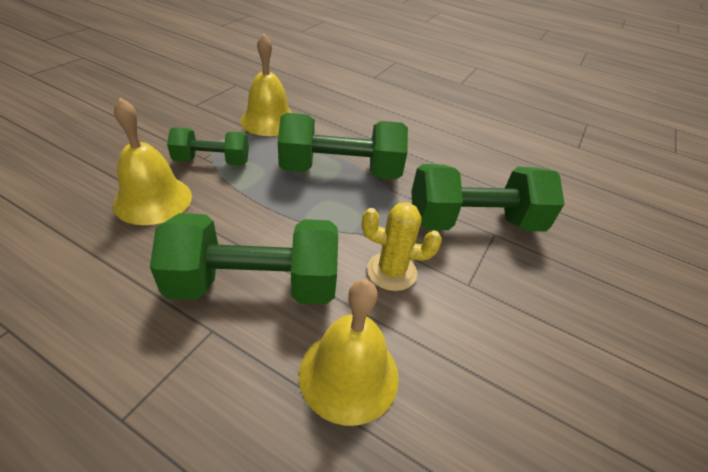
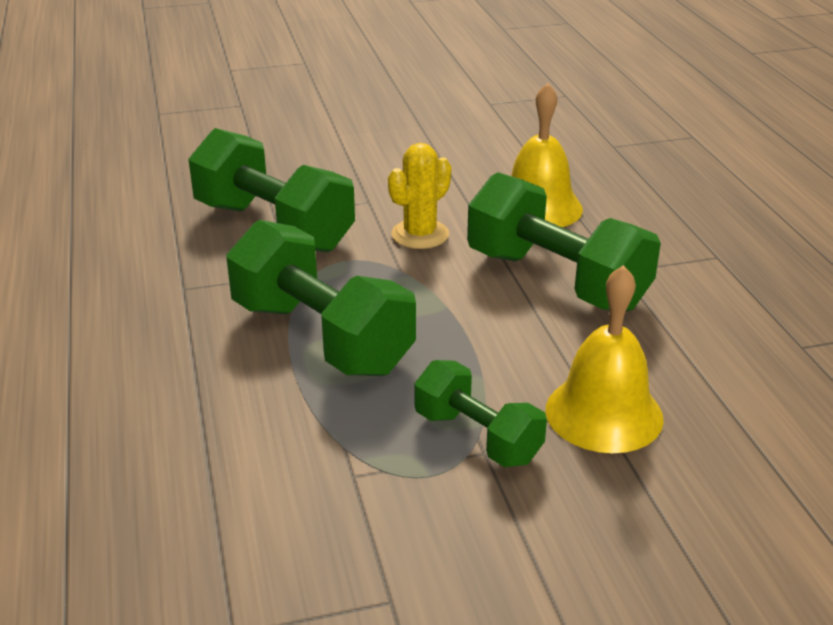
camera: 130 degrees left, 10 degrees down
yellow bell [240,34,292,136] -> none
yellow cactus [362,202,442,291] -> yellow cactus turned 75 degrees clockwise [388,143,451,249]

